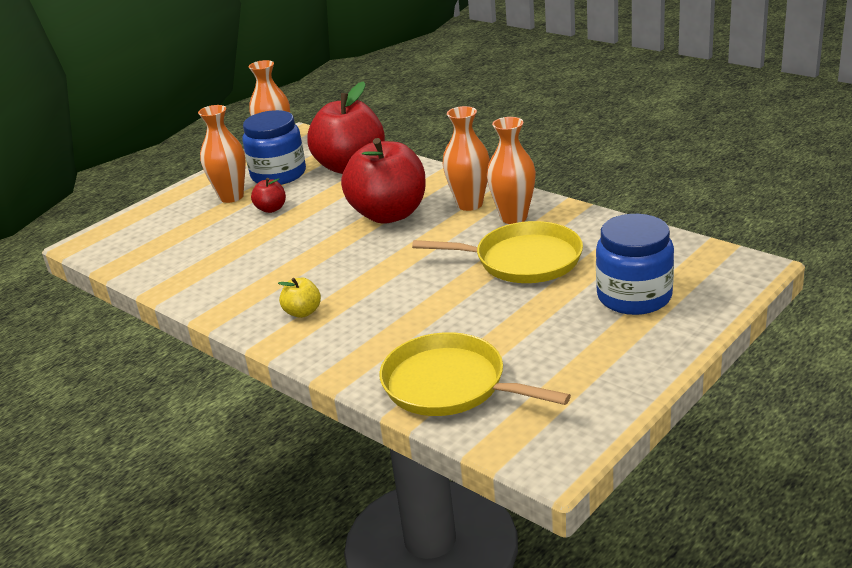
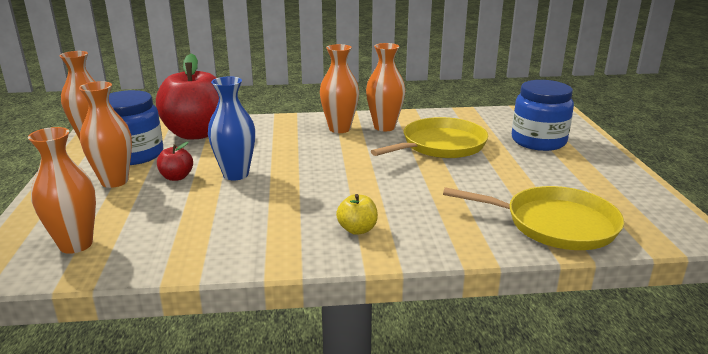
camera: 50 degrees left, 5 degrees down
red apple [341,138,426,224] -> none
yellow pan [379,332,571,416] -> yellow pan turned 150 degrees counterclockwise [443,186,624,250]
none -> orange vase [28,127,96,254]
none -> blue vase [208,76,255,180]

